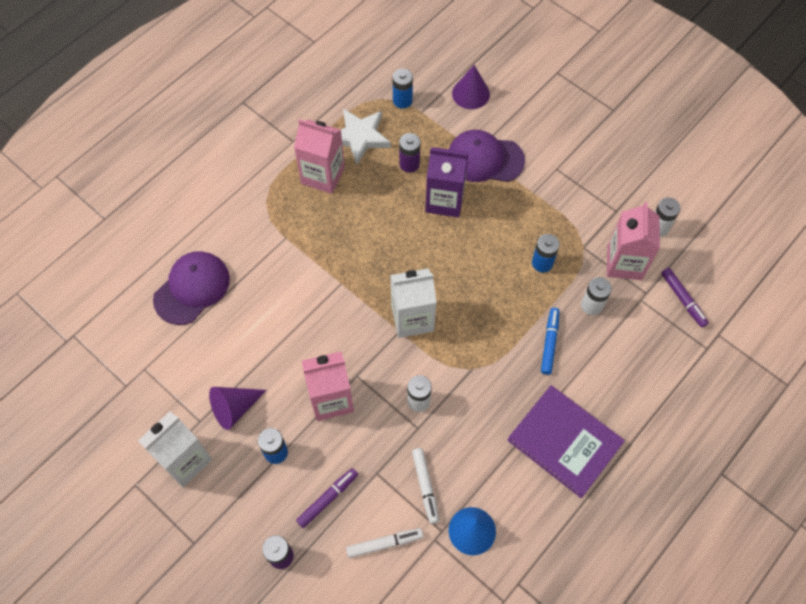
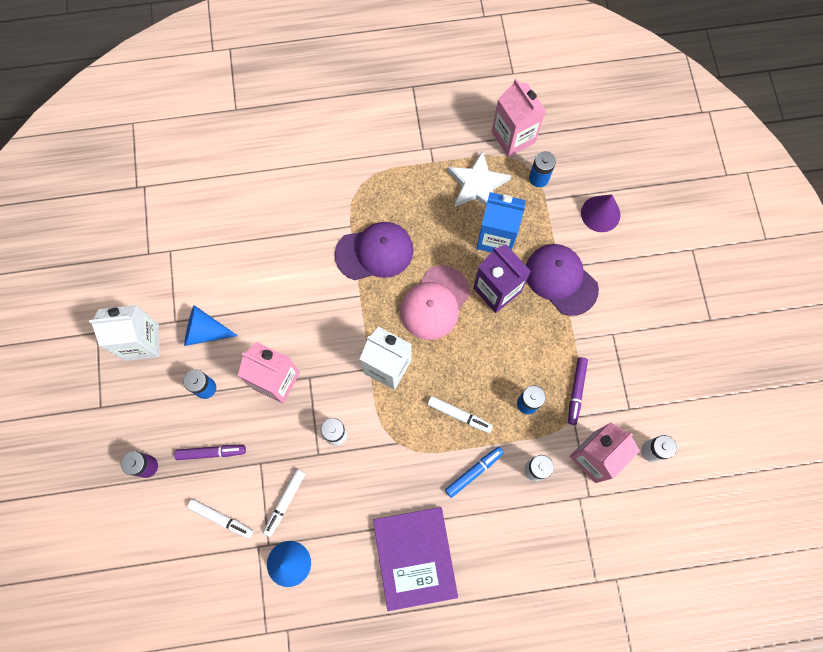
camera: 40 degrees right, 10 degrees up
purple cap [153,251,230,325] -> purple cap moved to [335,222,413,280]
purple cone [209,387,267,430] -> blue cone [184,305,238,346]
pink carton [294,119,345,194] -> pink carton moved to [492,79,546,157]
purple battery [399,133,420,173] -> blue carton [477,192,525,252]
purple marker [661,268,709,328] -> purple marker moved to [568,357,588,425]
none -> pink cap [400,265,470,340]
none -> white marker [427,396,493,433]

